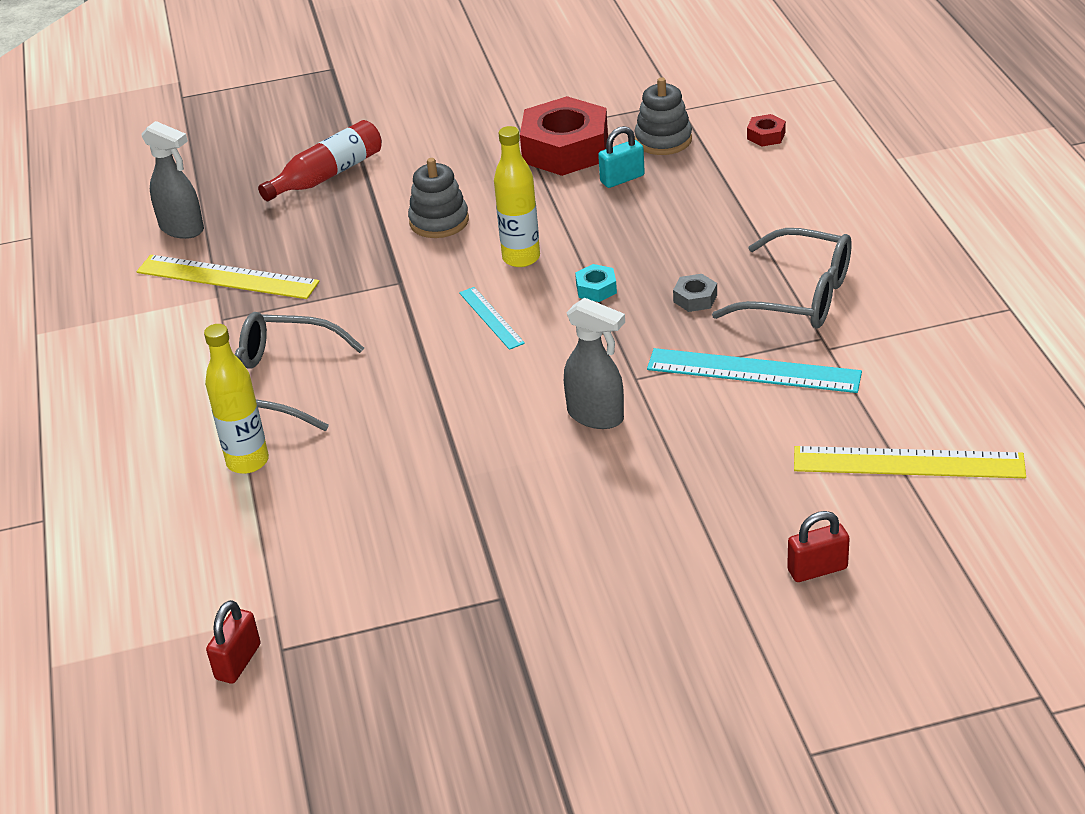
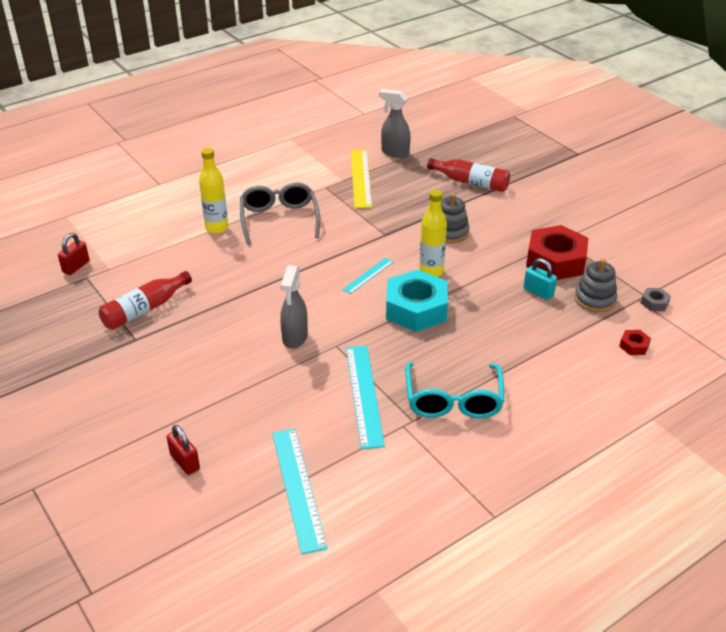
camera: 65 degrees right, 0 degrees up
grey spray bottle [141,121,204,239] -> grey spray bottle turned 105 degrees clockwise [379,89,411,158]
red padlock [206,600,261,684] -> red padlock turned 60 degrees counterclockwise [58,233,90,275]
turquoise nut [575,264,617,302] -> turquoise nut [386,270,448,332], size x2.40
grey nut [673,274,717,312] -> grey nut moved to [641,288,671,311]
grey glasses [712,228,852,329] -> turquoise glasses [405,362,504,418]
yellow ruler [794,446,1026,478] -> turquoise ruler [272,429,327,554]
none -> red bottle [99,271,192,330]

